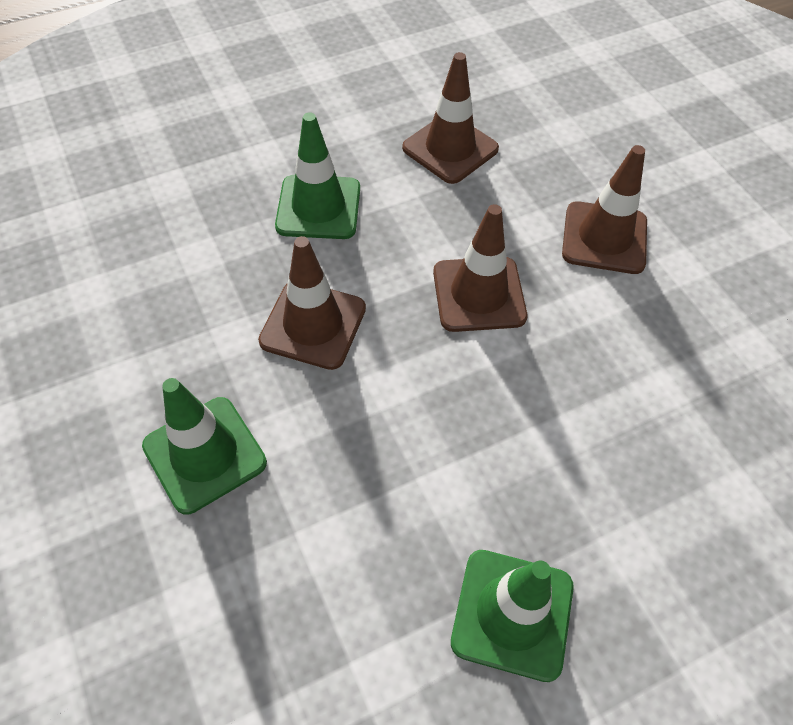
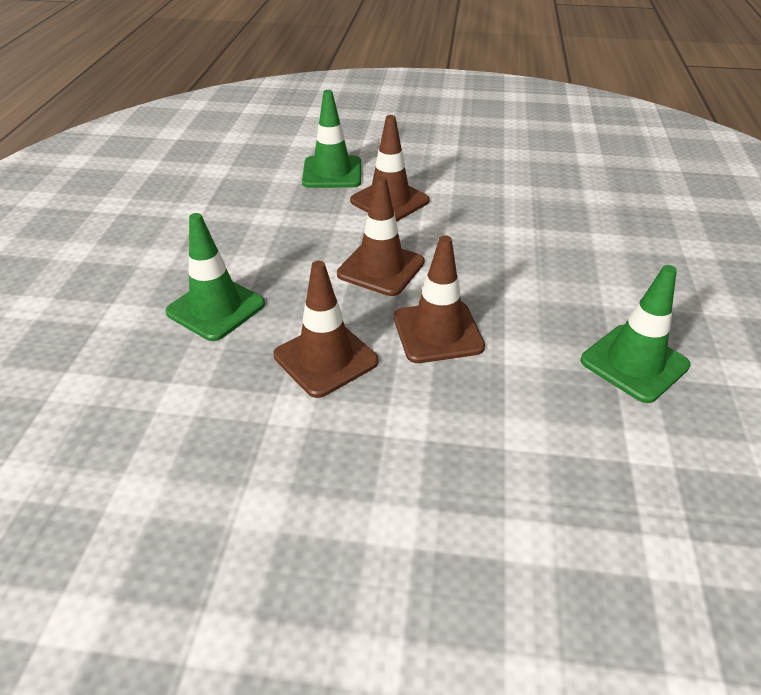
camera: 55 degrees left, 15 degrees down
green traffic cone [142,378,267,514] -> green traffic cone moved to [302,90,361,188]
brown traffic cone [402,52,499,184] -> brown traffic cone moved to [394,235,485,363]

